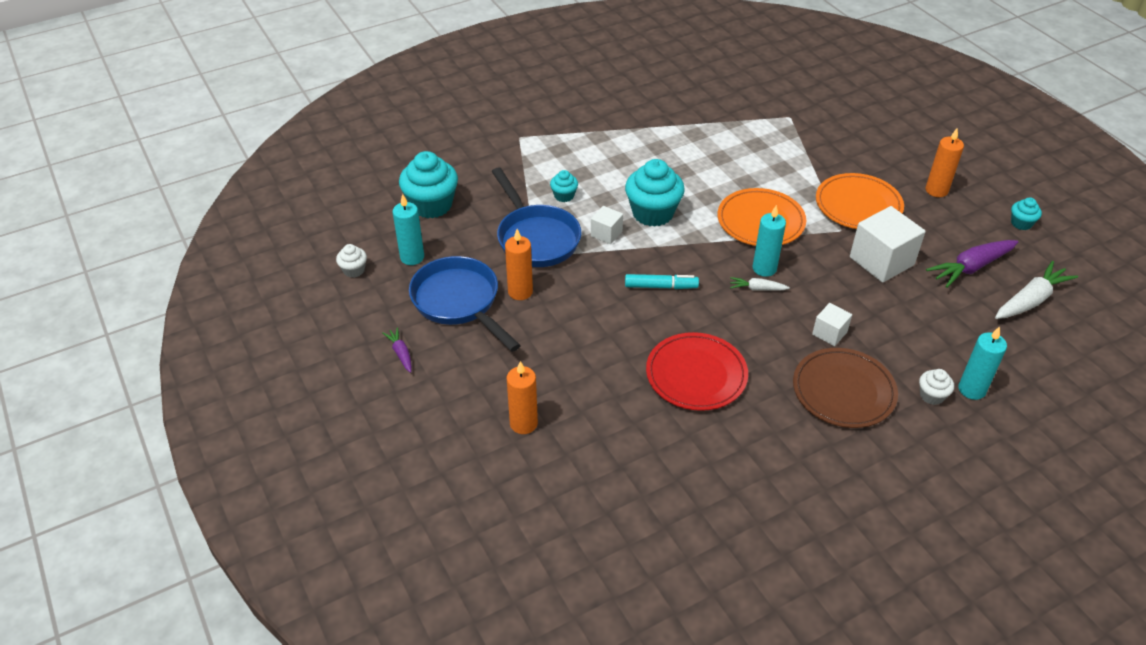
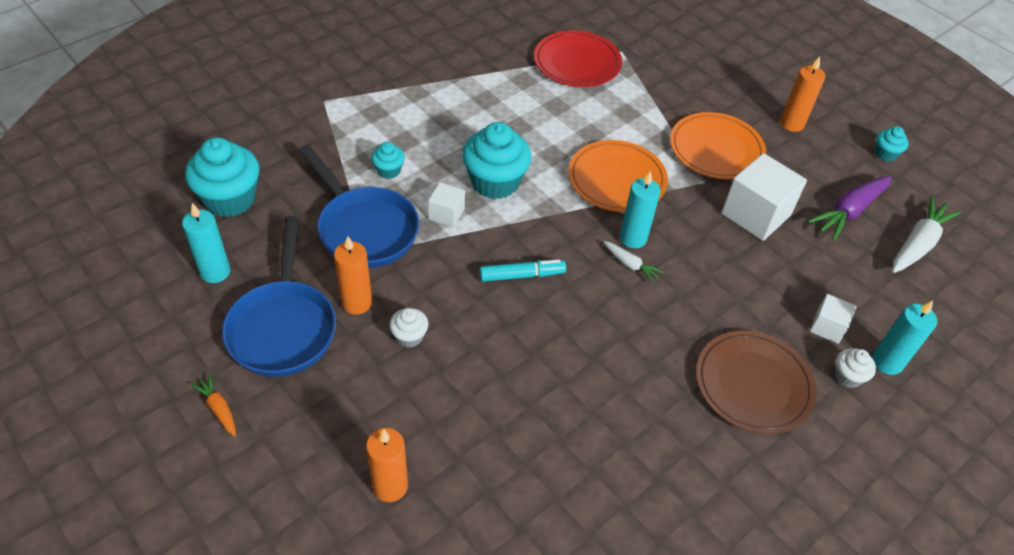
camera: 15 degrees left, 5 degrees up
white cupcake [336,244,367,278] -> white cupcake moved to [389,308,428,347]
purple carrot [382,327,412,373] -> orange carrot [190,374,236,437]
blue pan [409,256,521,352] -> blue pan turned 135 degrees counterclockwise [222,216,336,377]
red plate [646,332,748,411] -> red plate moved to [534,30,622,87]
white carrot [730,277,790,290] -> white carrot turned 135 degrees counterclockwise [604,241,663,283]
white cube [812,303,852,346] -> white cube moved to [810,294,856,344]

